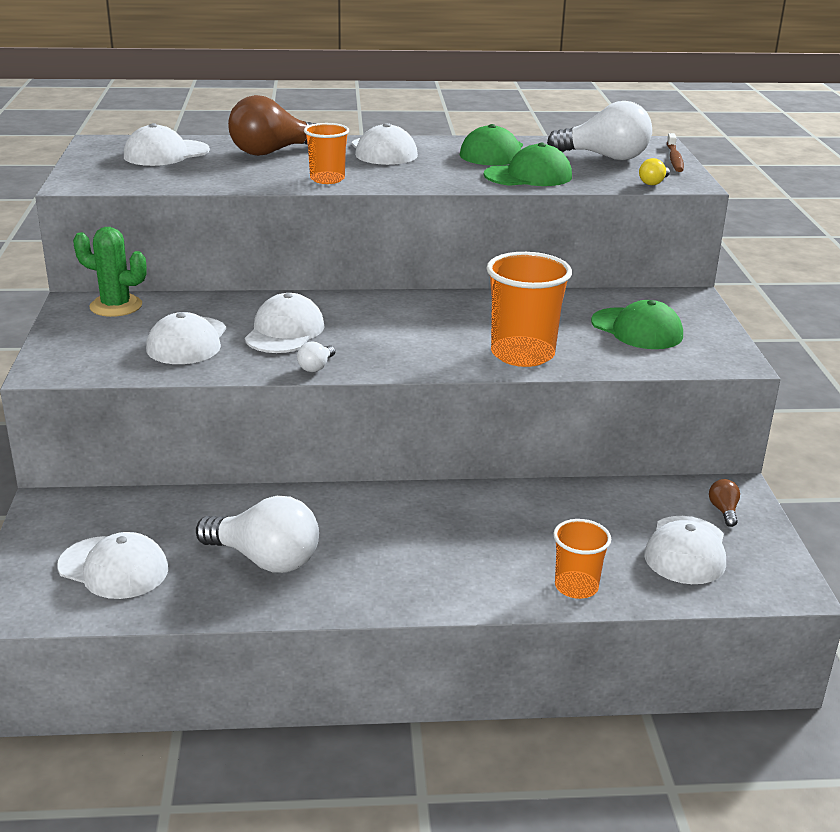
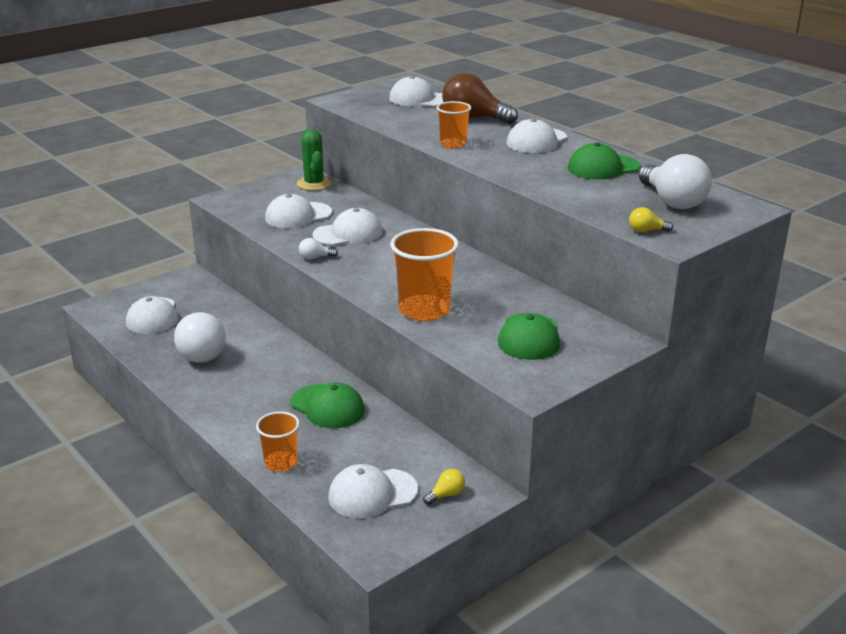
camera: 55 degrees right, 0 degrees up
green cap [484,143,572,186] -> green cap moved to [291,382,365,428]
brown toothbrush [667,133,684,172] -> none
brown light bulb [709,479,740,527] -> yellow light bulb [423,469,465,505]

